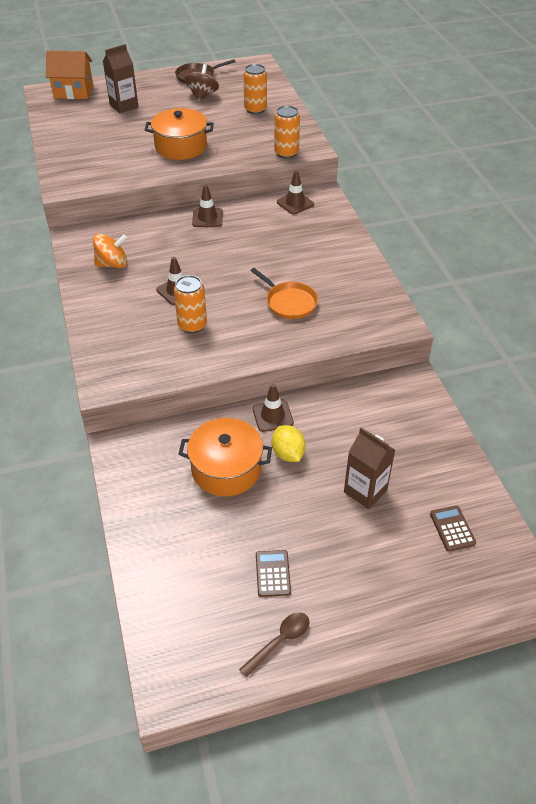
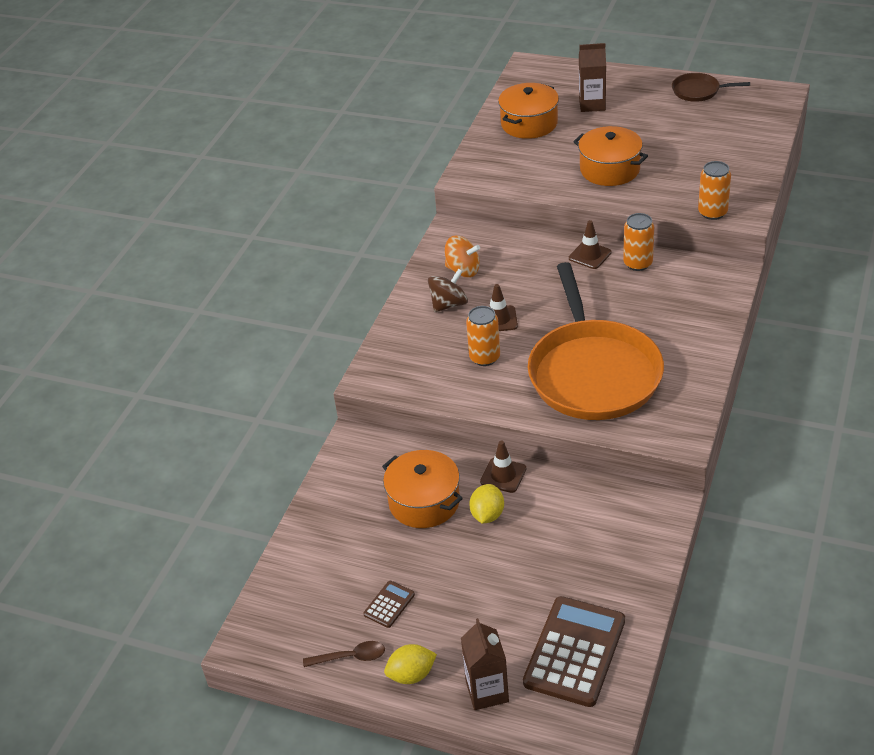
camera: 40 degrees right, 5 degrees down
orange house [46,51,93,99] -> none
brown spinning top [184,64,219,102] -> brown spinning top moved to [428,268,468,312]
orange can [243,64,267,114] -> orange can moved to [623,213,654,271]
orange pan [250,268,318,319] -> orange pan [528,262,664,420], size x2.33
brown traffic cone [277,170,314,215] -> none
brown carton [344,427,395,509] -> brown carton moved to [461,618,509,710]
brown calculator [430,505,476,552] -> brown calculator [523,596,625,707], size x2.22
none -> yellow lemon [384,644,437,684]
none -> orange pot [498,83,559,139]

